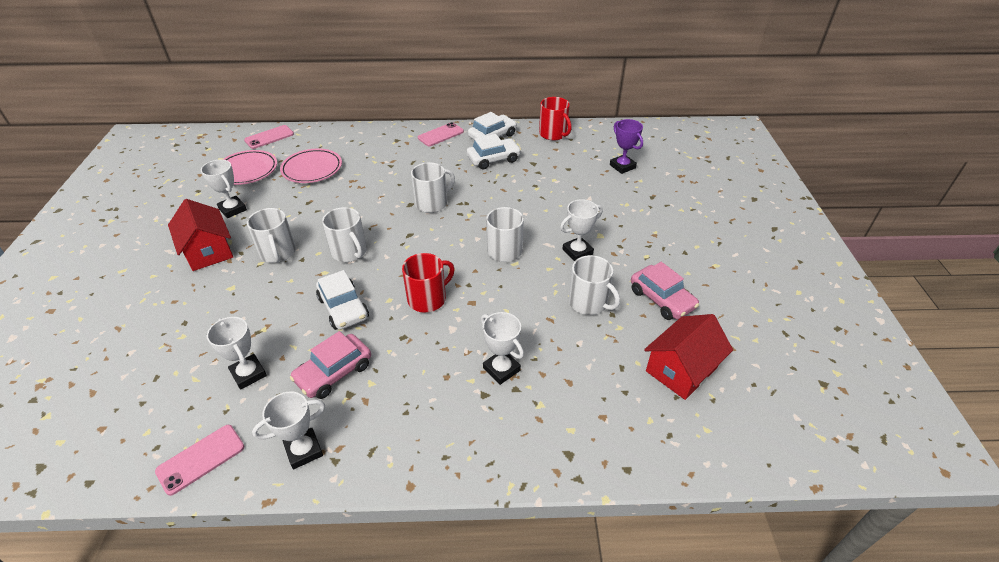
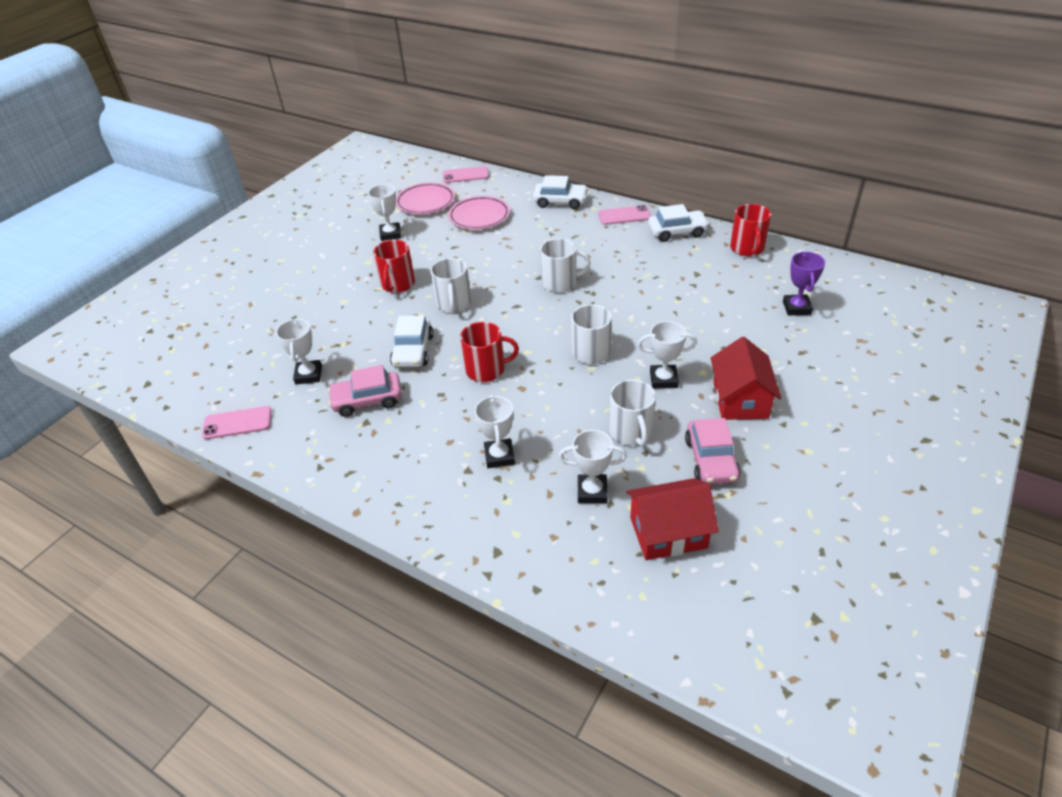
camera: 35 degrees right, 0 degrees up
red house [168,199,233,271] -> red house moved to [711,337,782,420]
white mug [247,208,296,263] -> red mug [373,240,415,293]
white trophy [252,391,325,469] -> white trophy moved to [559,430,627,503]
white car [467,134,521,169] -> white car moved to [533,175,588,209]

